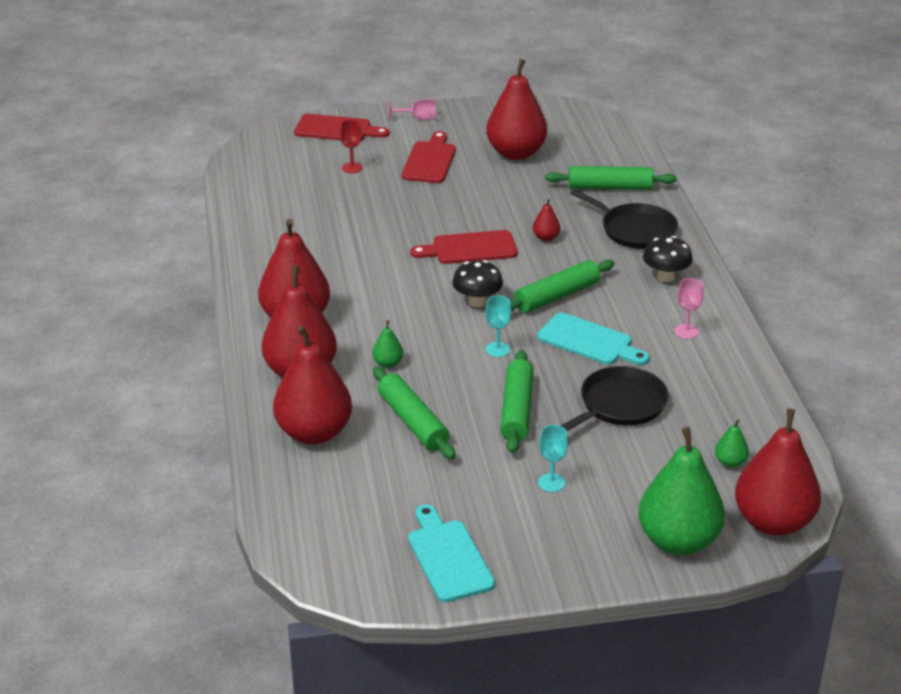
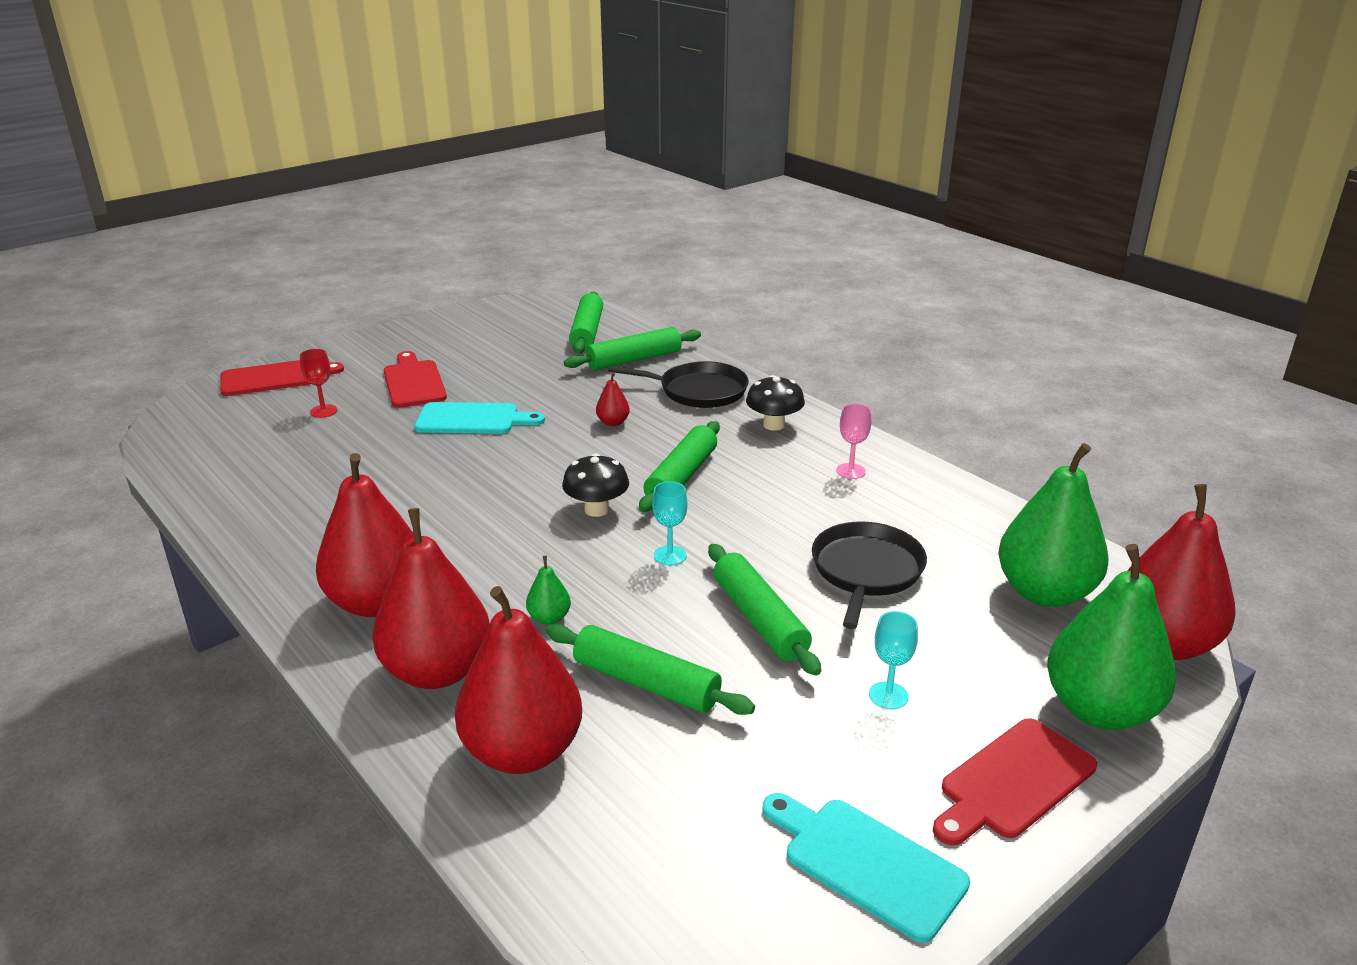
camera: 30 degrees left, 5 degrees down
pink goblet [388,99,436,120] -> none
red cutting board [410,230,517,264] -> red cutting board moved to [933,718,1097,846]
red pear [486,59,547,160] -> none
turquoise cutting board [537,313,650,365] -> turquoise cutting board moved to [414,402,545,434]
green pear [715,420,749,468] -> green pear [998,443,1108,607], size x2.39
none -> green rolling pin [569,291,603,354]

